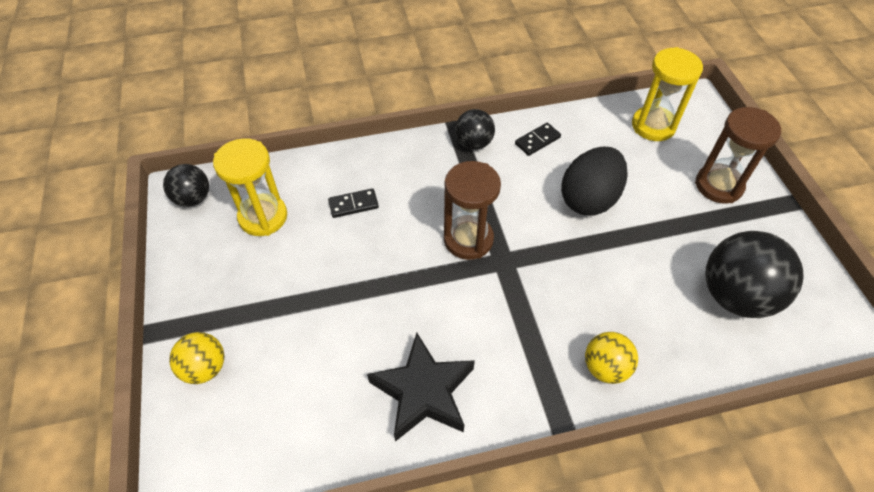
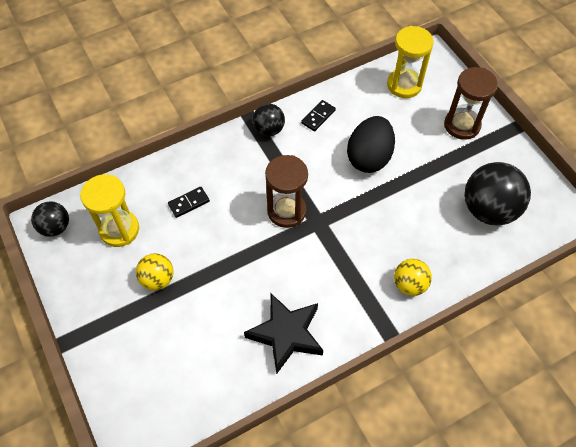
camera: 15 degrees left, 5 degrees up
yellow ball [169,332,224,384] -> yellow ball moved to [136,253,173,290]

